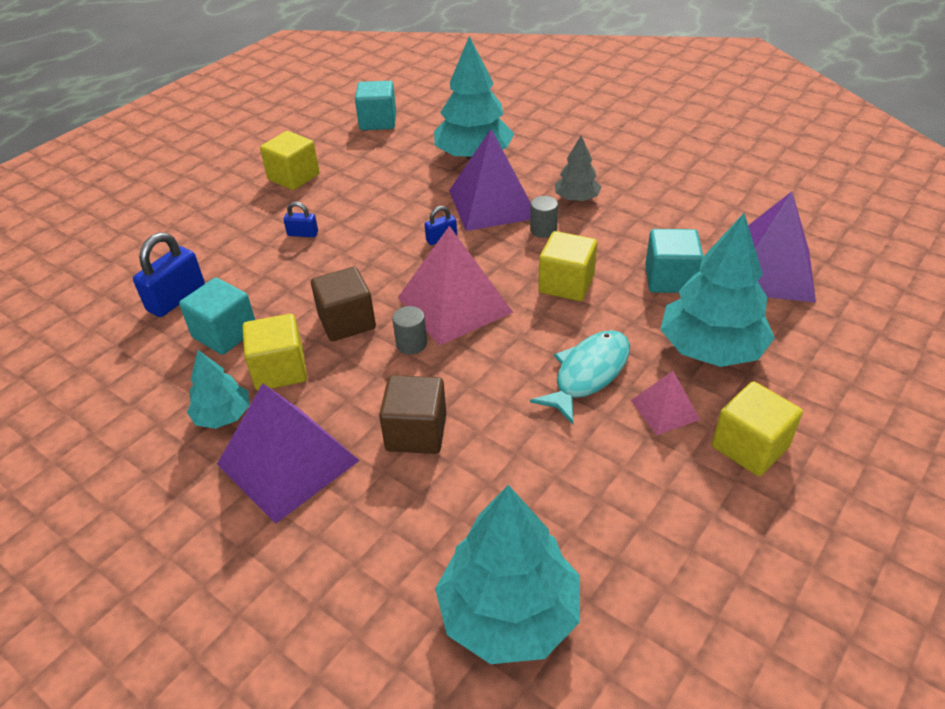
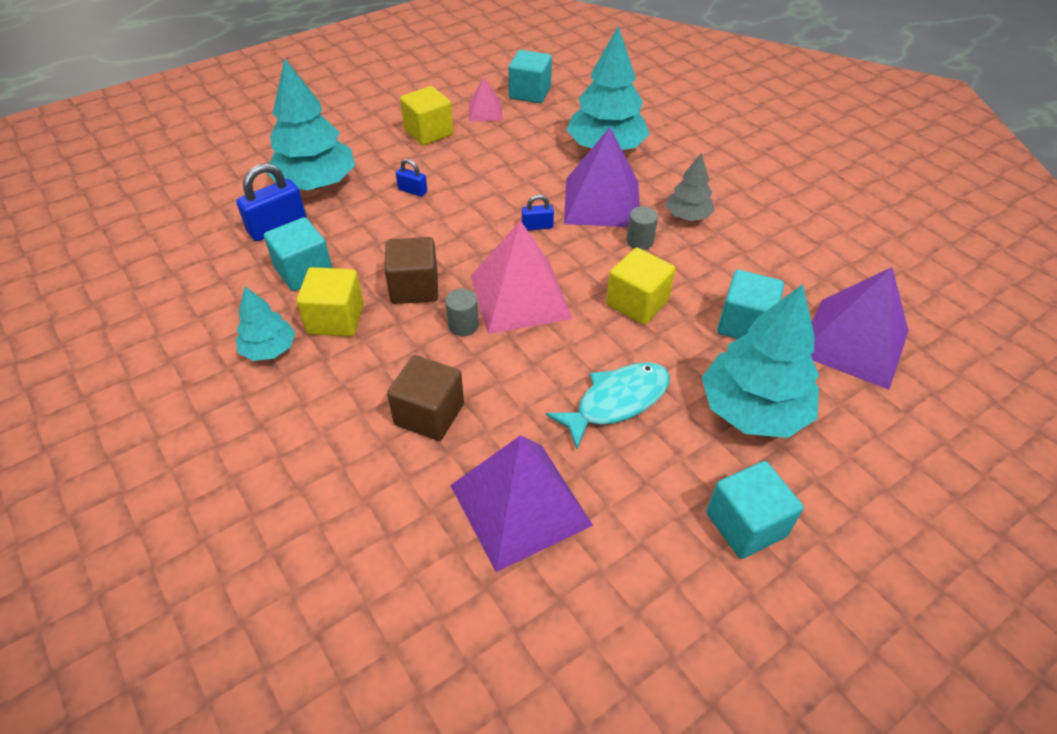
camera: 15 degrees right, 5 degrees up
purple pyramid [217,383,360,524] -> purple pyramid moved to [450,435,593,572]
turquoise tree [435,485,580,664] -> turquoise tree moved to [268,59,355,190]
pink pyramid [631,371,700,435] -> pink pyramid moved to [469,77,503,122]
yellow cube [712,382,803,476] -> turquoise cube [706,461,804,559]

